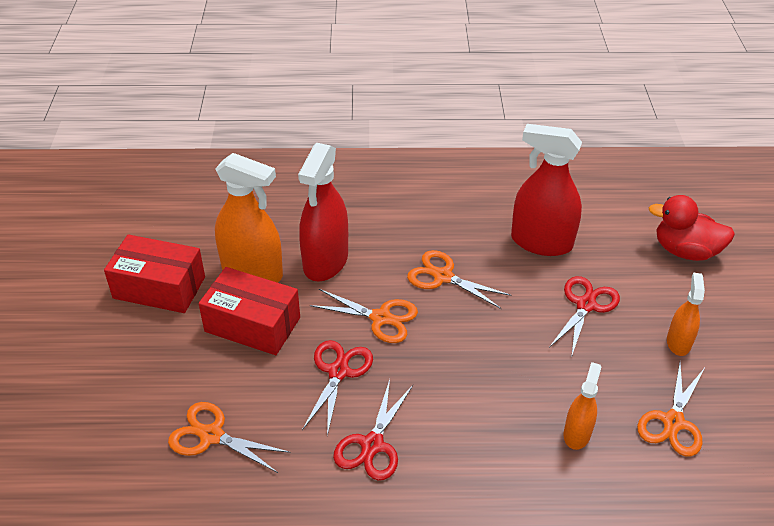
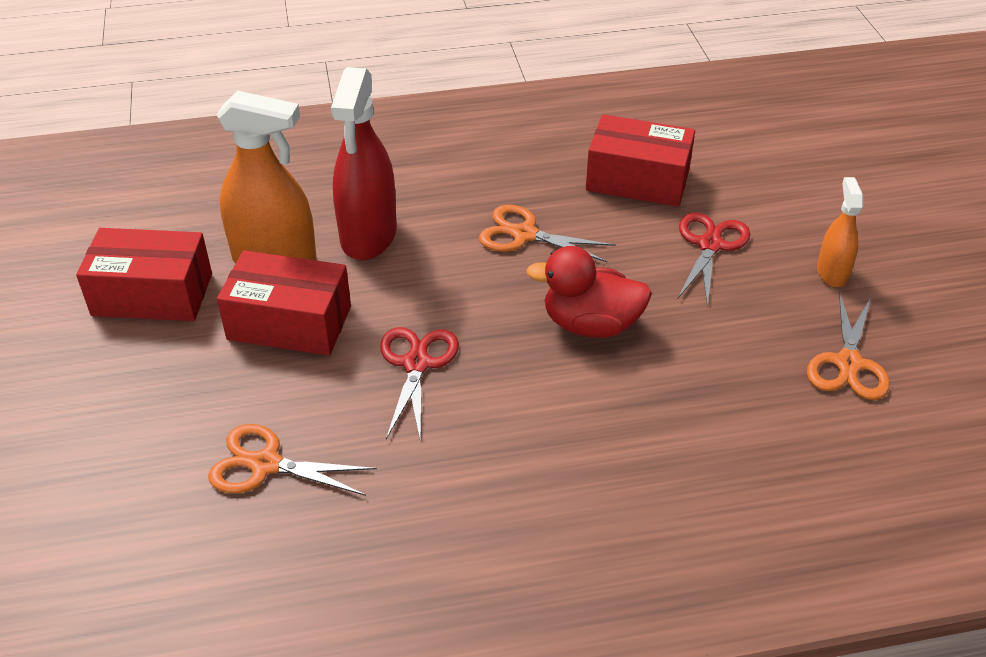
camera: 10 degrees left, 0 degrees up
orange scissors [310,289,418,343] -> none
red scissors [333,379,413,481] -> none
red spray bottle [511,124,582,256] -> red box [586,114,695,207]
orange spray bottle [564,362,601,450] -> none
red duck [649,195,735,261] -> red duck moved to [526,246,652,338]

